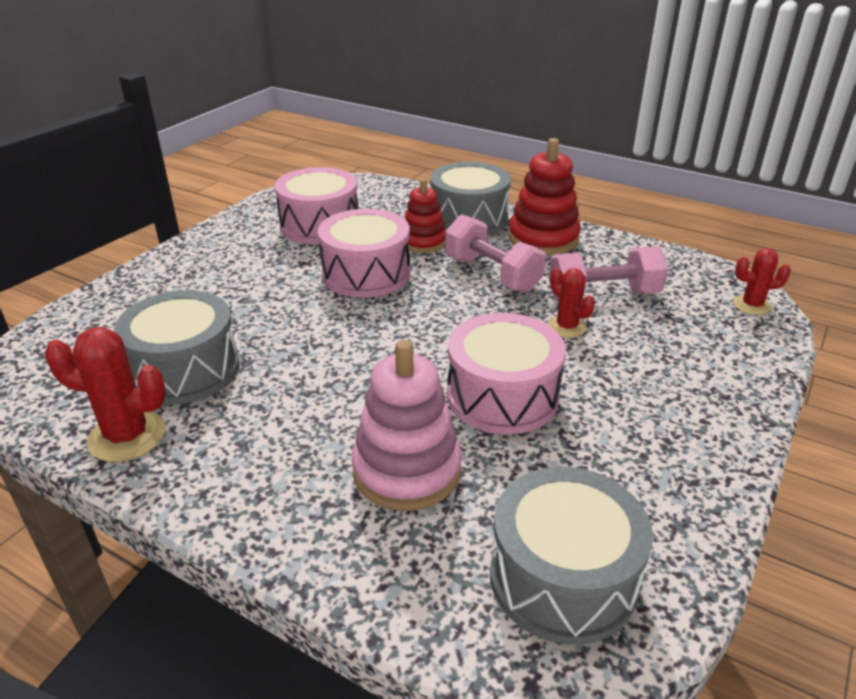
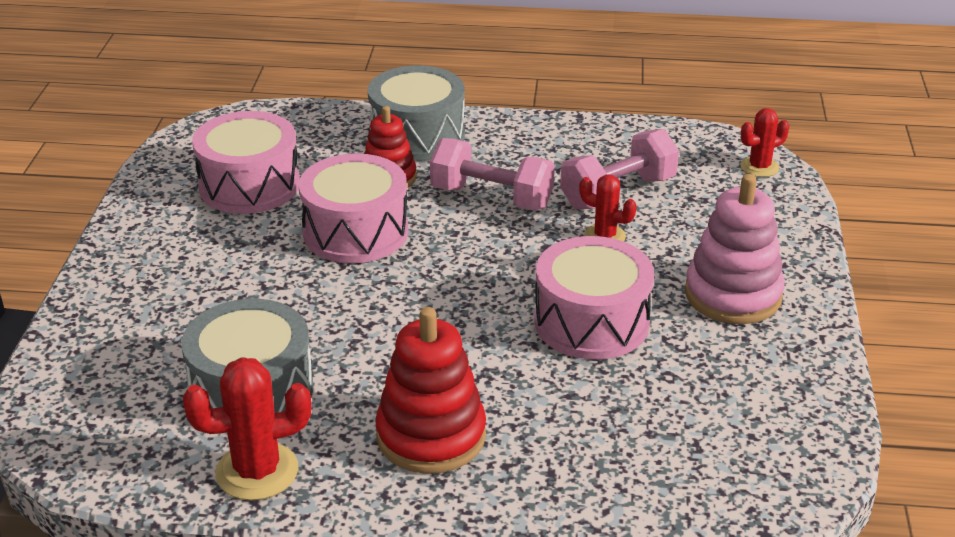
camera: 25 degrees left, 0 degrees up
pink stacking toy [351,340,462,511] -> pink stacking toy moved to [685,174,785,324]
grey drum [490,467,653,645] -> none
red stacking toy [509,138,581,255] -> red stacking toy moved to [375,307,486,474]

